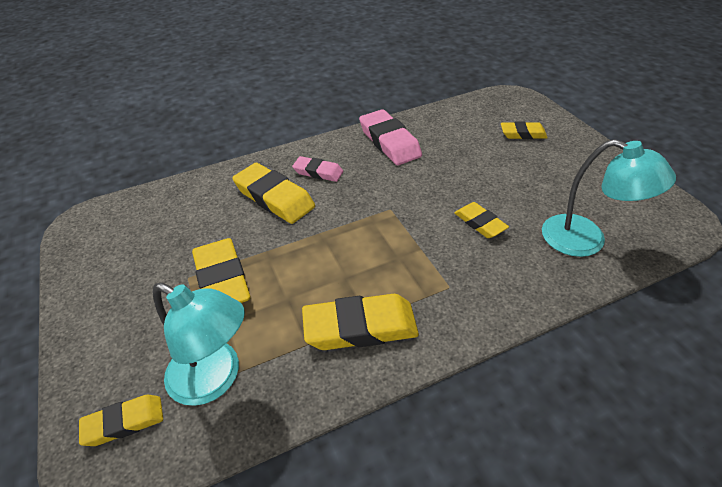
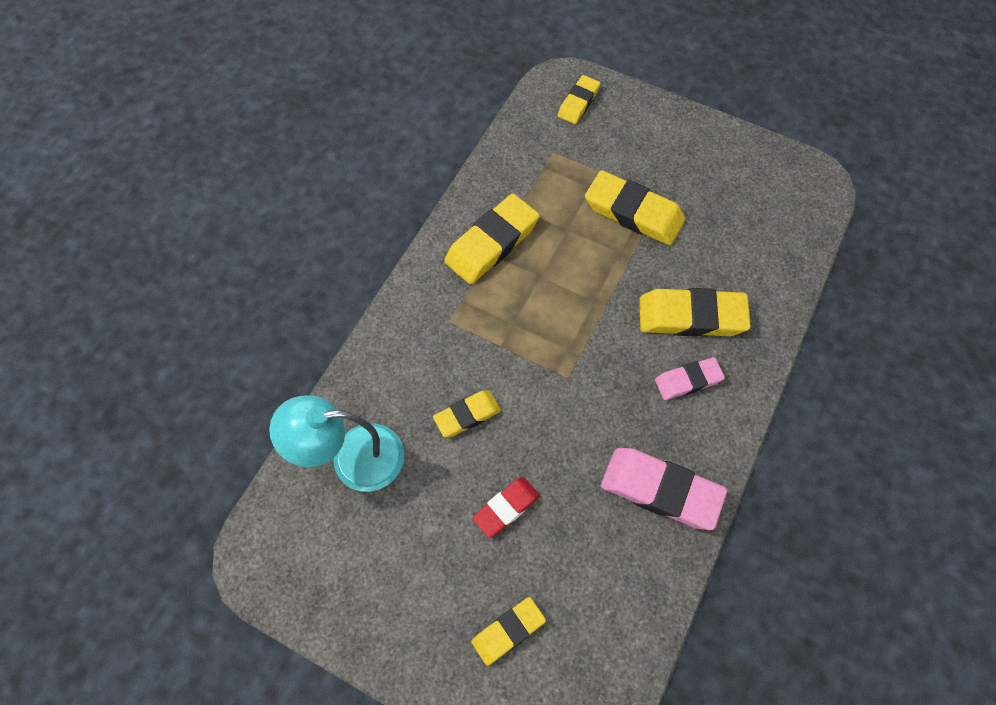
camera: 140 degrees right, 20 degrees up
turquoise lamp [153,283,245,406] -> none
yellow eraser [454,202,509,238] -> yellow eraser turned 45 degrees counterclockwise [433,390,501,437]
none -> red eraser [472,477,540,538]

